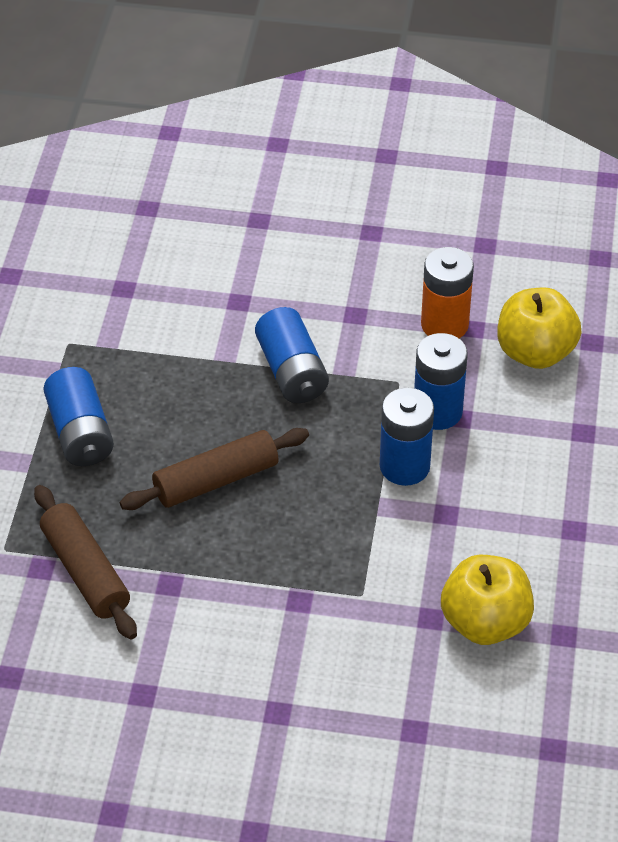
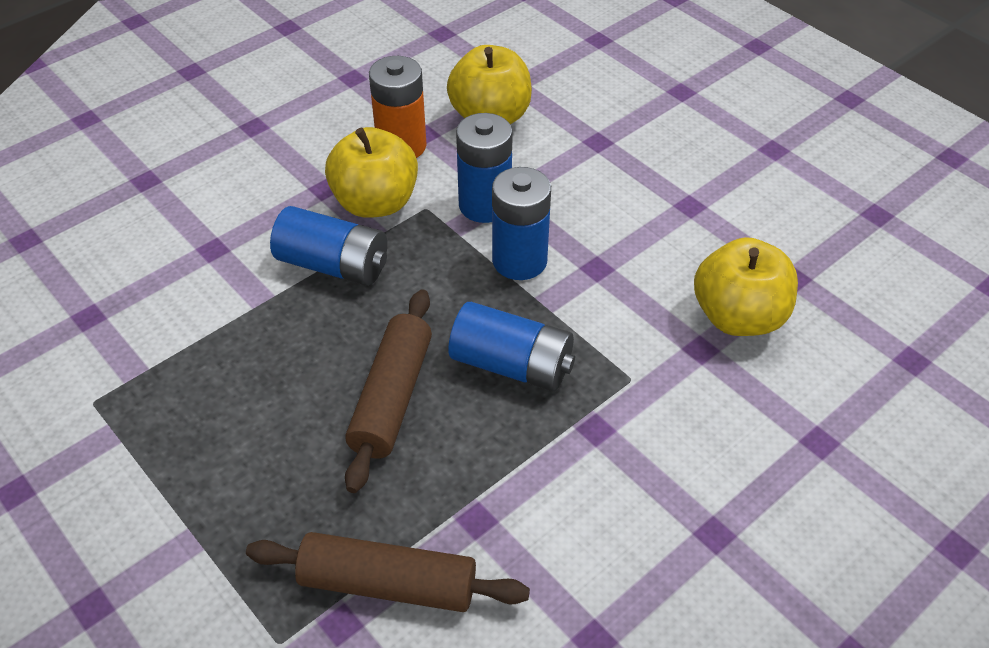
camera: 50 degrees left, 0 degrees up
blue battery [43,367,114,466] -> blue battery moved to [448,302,575,391]
none -> yellow apple [325,127,418,218]

